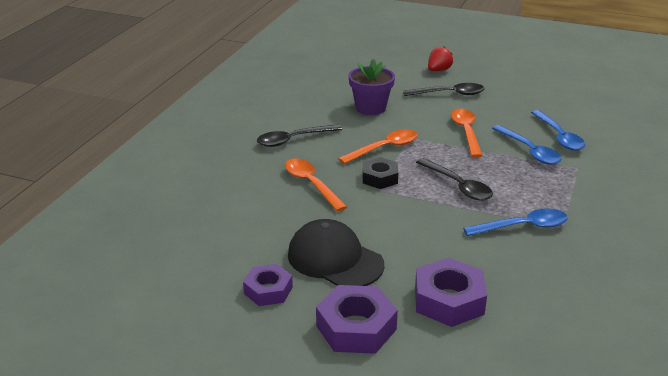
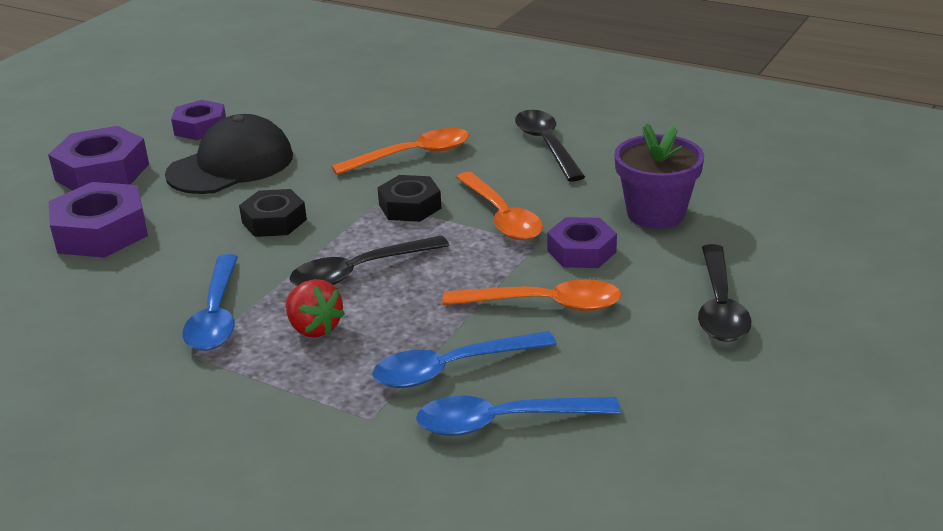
camera: 100 degrees right, 0 degrees up
red strawberry [428,46,453,71] -> red strawberry moved to [286,279,345,338]
none -> black nut [239,189,307,237]
none -> purple nut [547,217,617,268]

